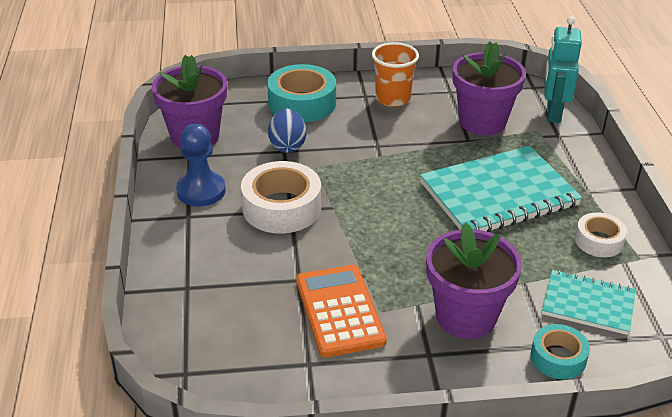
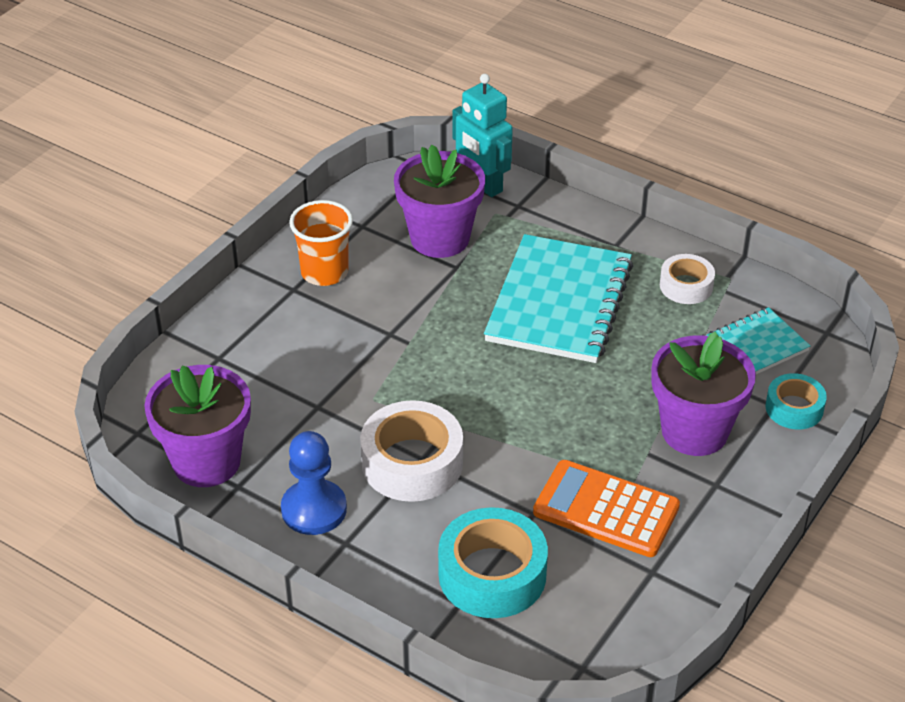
camera: 50 degrees left, 5 degrees up
turquoise tape [267,64,336,122] -> turquoise tape moved to [438,507,548,618]
blue egg [268,109,306,153] -> none

